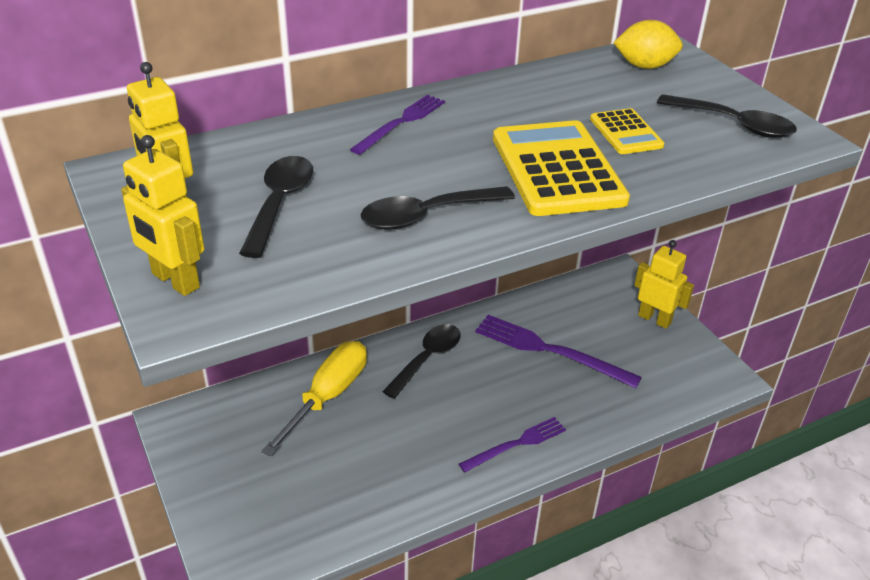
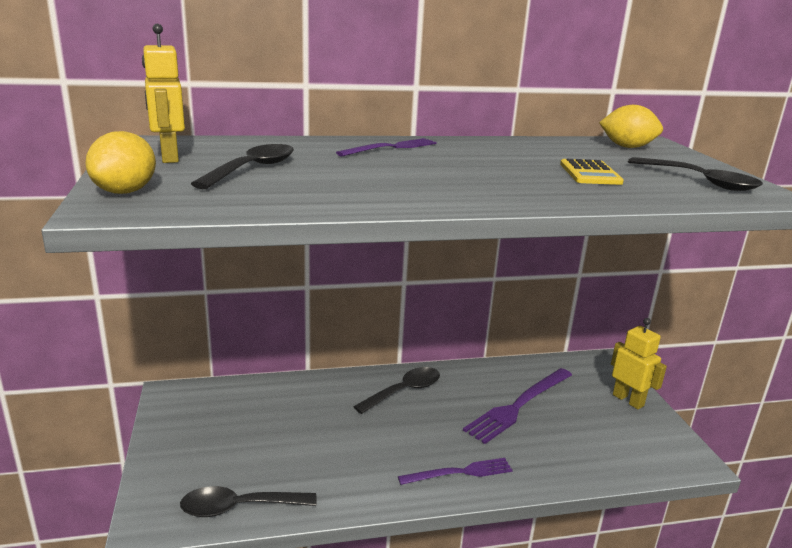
camera: 15 degrees right, 15 degrees down
yellow robot [121,135,204,296] -> yellow lemon [86,131,156,194]
yellow screwdriver [261,341,367,456] -> none
black spoon [360,186,515,229] -> black spoon moved to [180,486,317,517]
purple fork [475,315,642,388] -> purple fork turned 90 degrees counterclockwise [463,368,572,444]
yellow calculator [493,120,630,216] -> none

